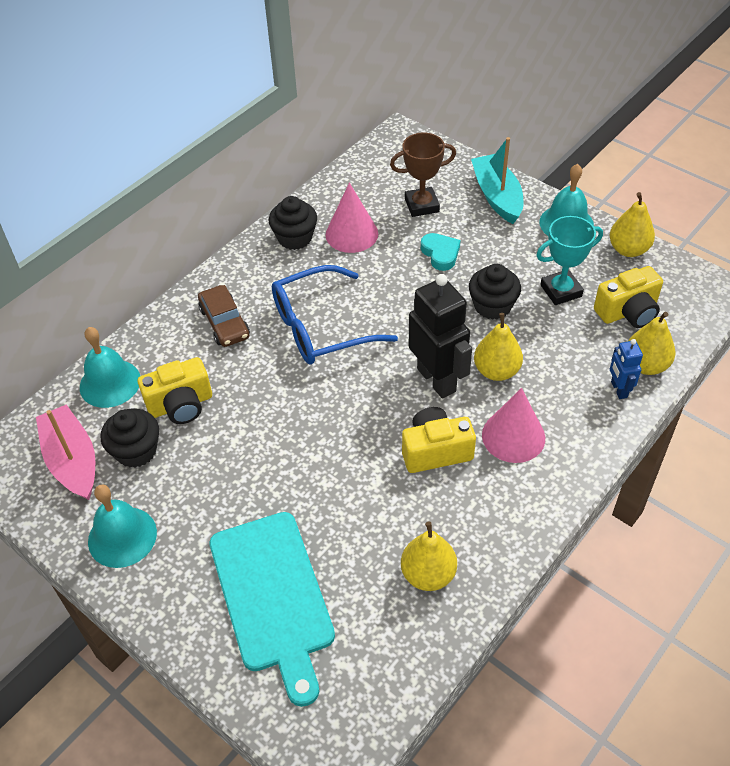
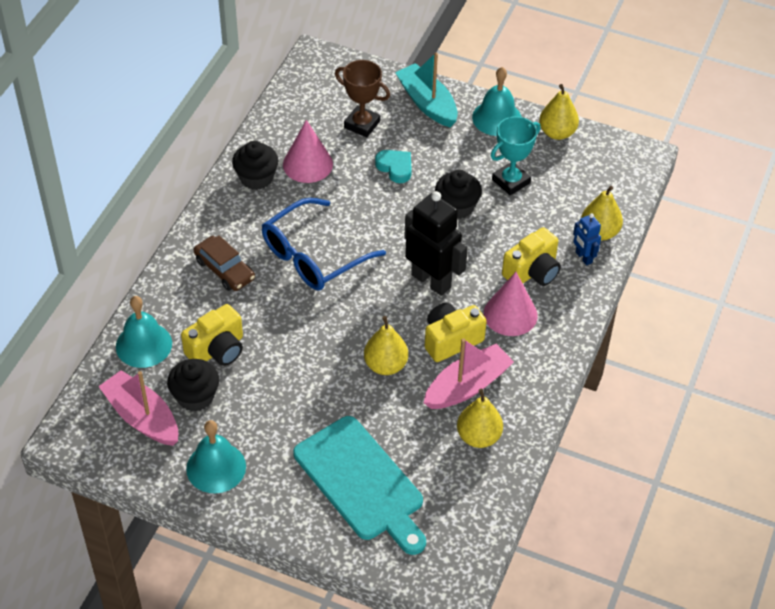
camera: 20 degrees left, 0 degrees up
brown trophy [390,132,456,217] -> brown trophy turned 60 degrees clockwise [335,60,390,137]
yellow pear [474,313,523,381] -> yellow pear moved to [364,316,408,375]
yellow camera [594,266,663,328] -> yellow camera moved to [502,227,561,286]
none -> pink boat [424,338,514,409]

